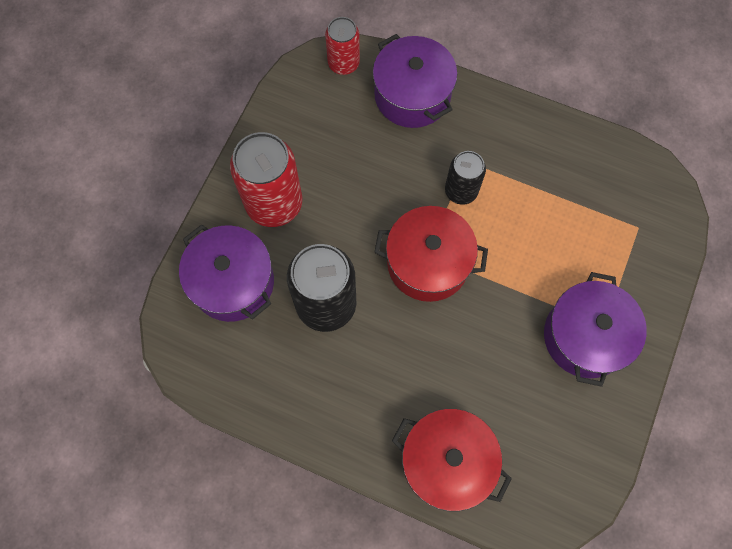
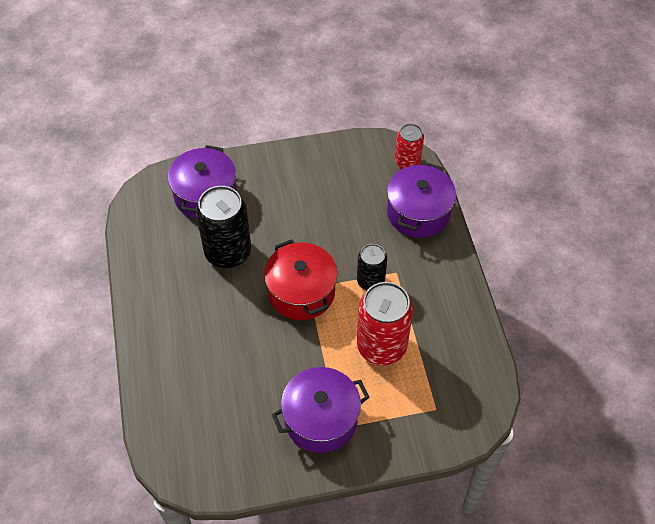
camera: 55 degrees right, 15 degrees down
red can [230,132,302,227] -> red can moved to [357,282,413,365]
red pot [392,409,512,512] -> none

